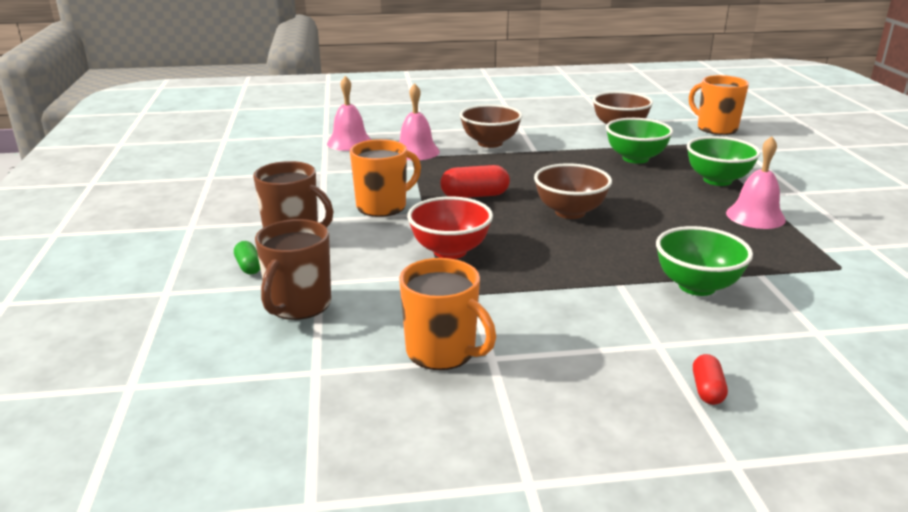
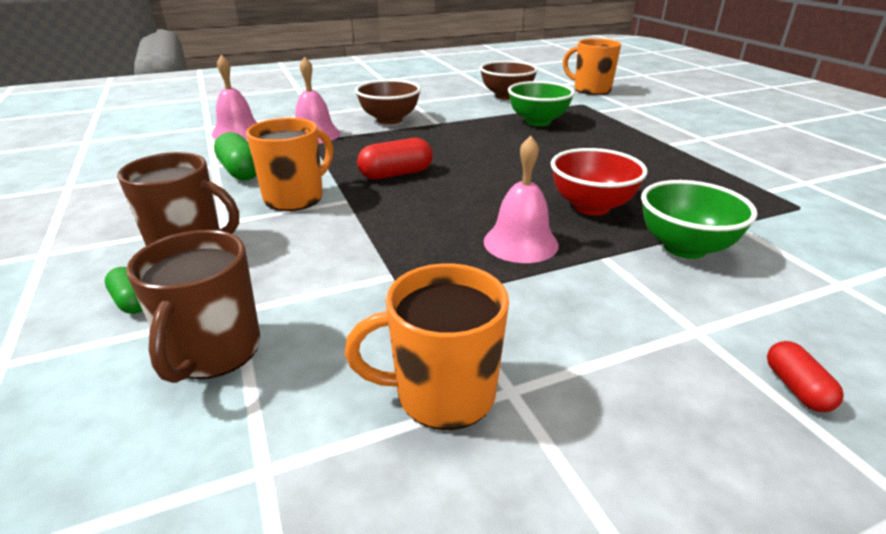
camera: 15 degrees left, 5 degrees up
orange mug [399,258,496,370] -> orange mug turned 150 degrees clockwise [345,263,509,430]
red bowl [407,196,493,259] -> red bowl moved to [551,148,648,215]
brown bowl [534,163,612,219] -> none
green bowl [687,136,761,186] -> none
pink bell [726,136,786,229] -> pink bell moved to [484,135,559,263]
none -> green capsule [214,132,257,181]

